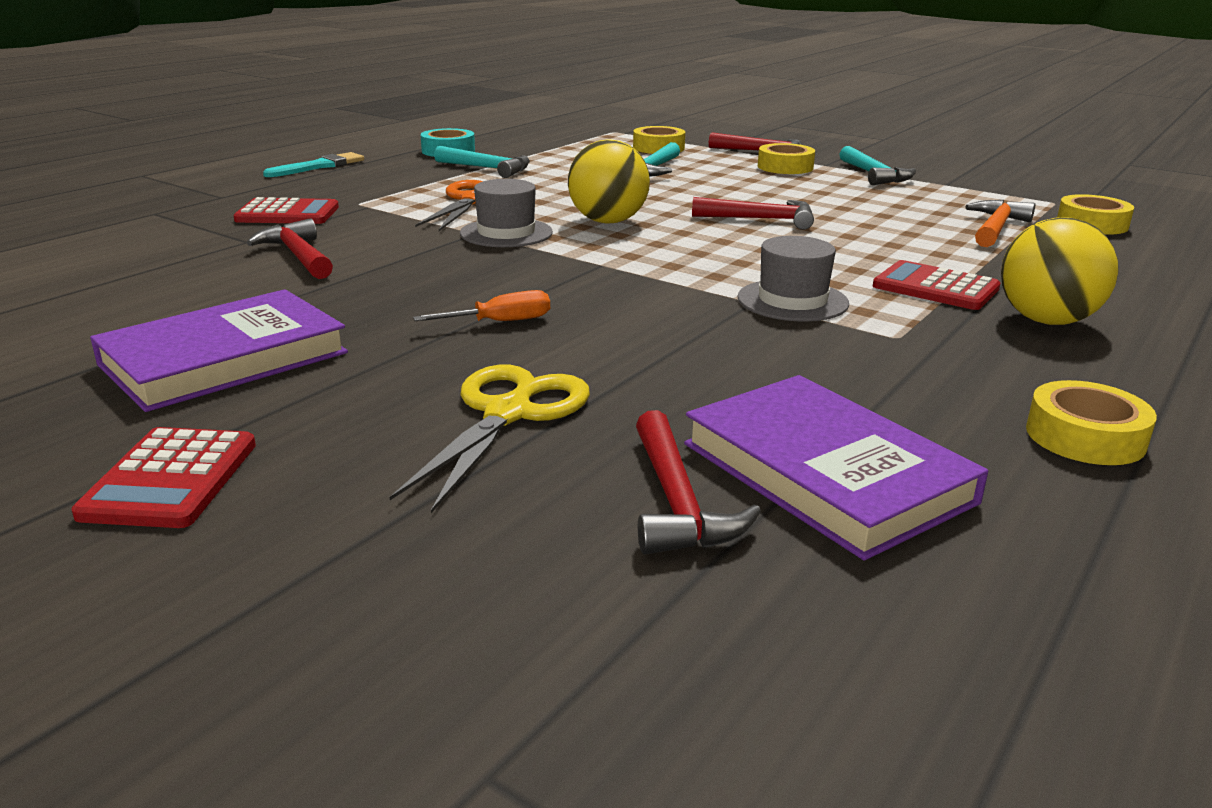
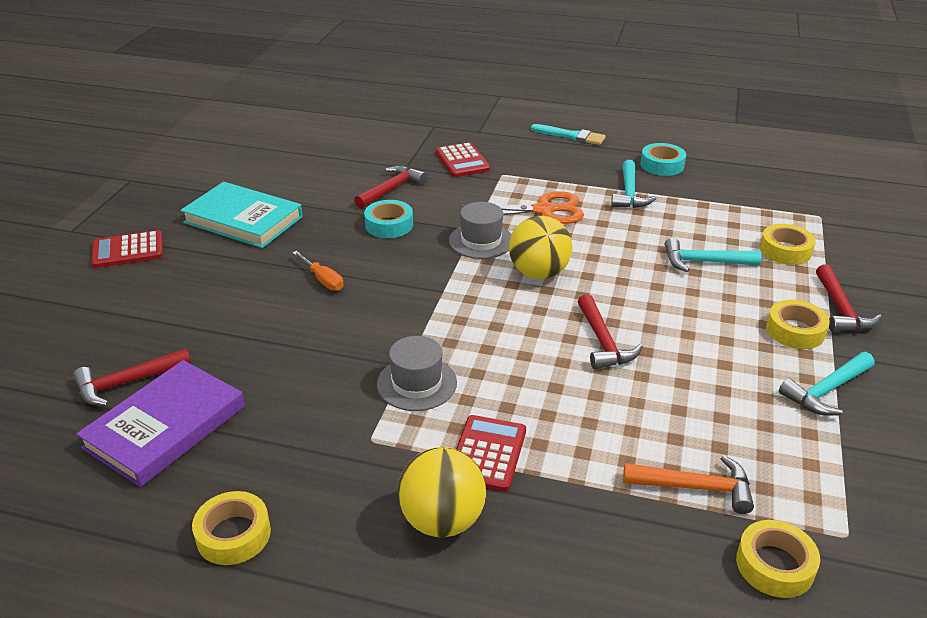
camera: 70 degrees right, 10 degrees up
purple book [90,289,348,412] -> turquoise book [181,182,303,248]
yellow scissors [390,365,590,513] -> none
none -> turquoise tape [364,200,413,238]

